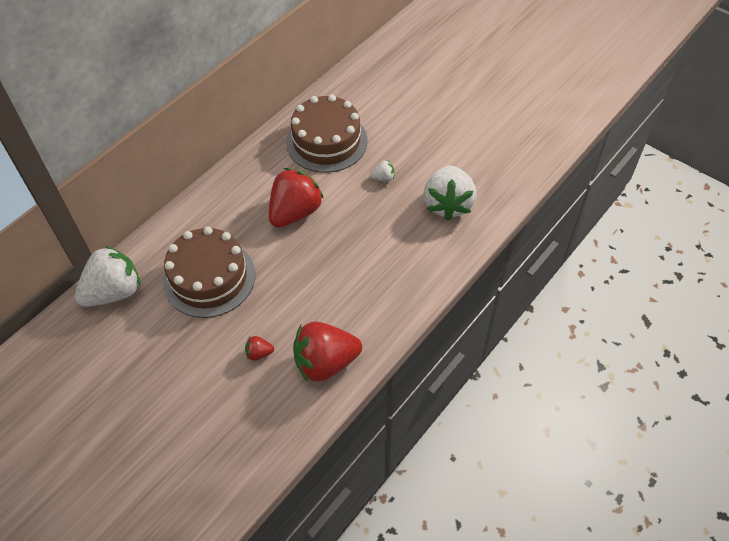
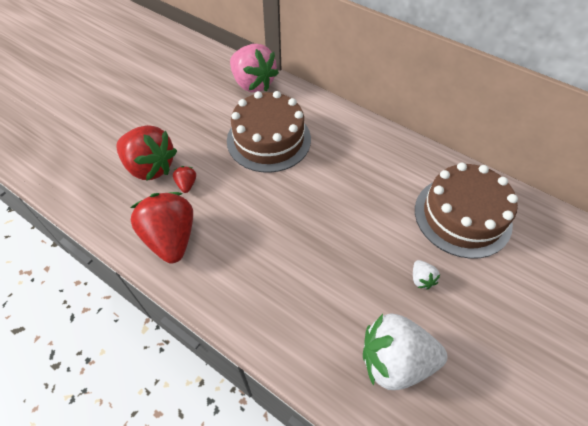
camera: 85 degrees right, 0 degrees up
white strawberry [75,245,141,307] -> pink strawberry [230,44,279,92]
red strawberry [269,168,324,228] -> red strawberry moved to [116,125,177,180]

